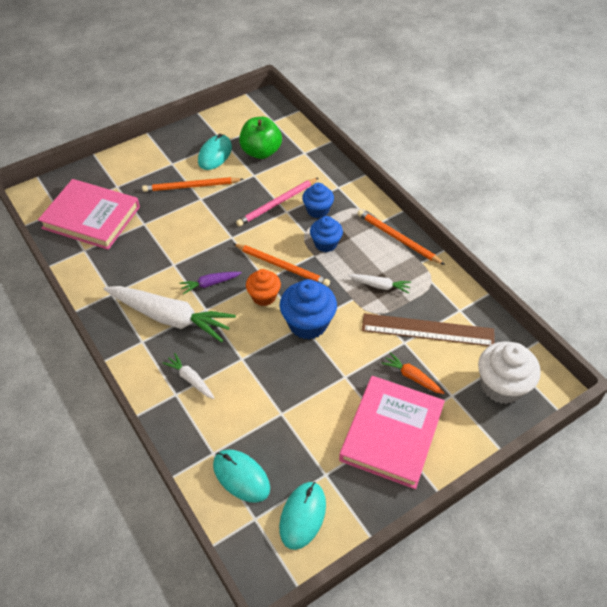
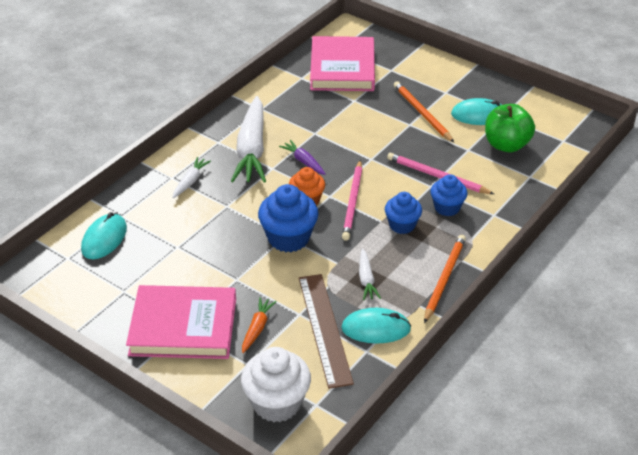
camera: 70 degrees right, 10 degrees down
orange pencil [233,244,330,286] -> pink pencil [342,160,362,241]
turquoise mouse [279,482,326,550] -> turquoise mouse moved to [341,308,411,343]

